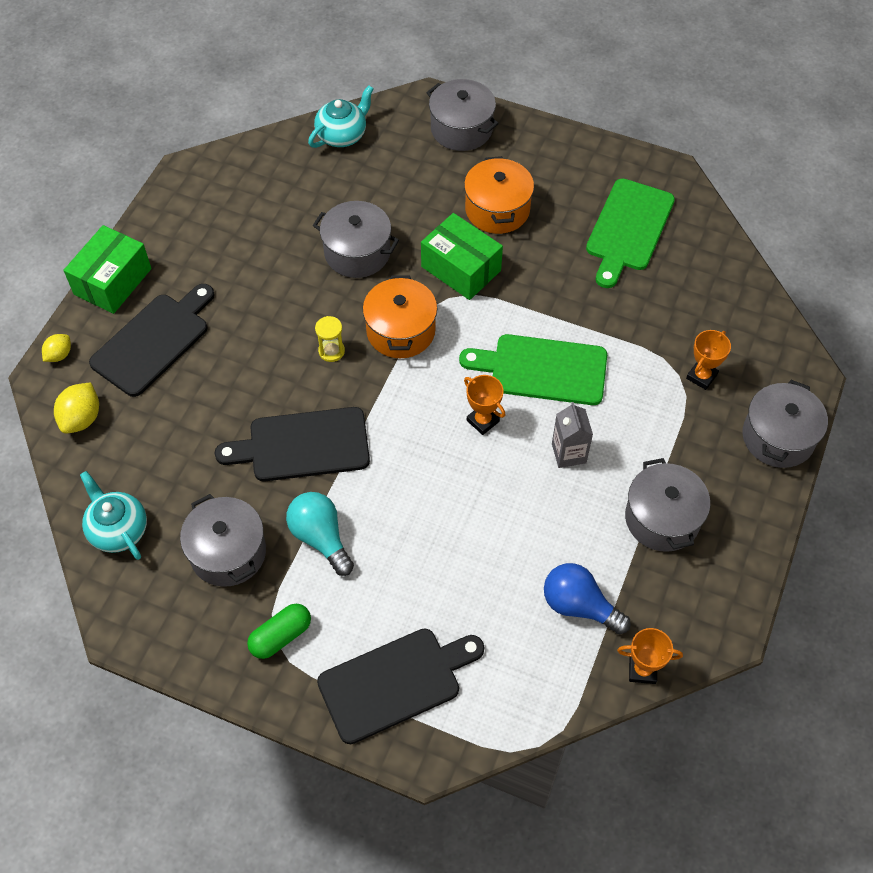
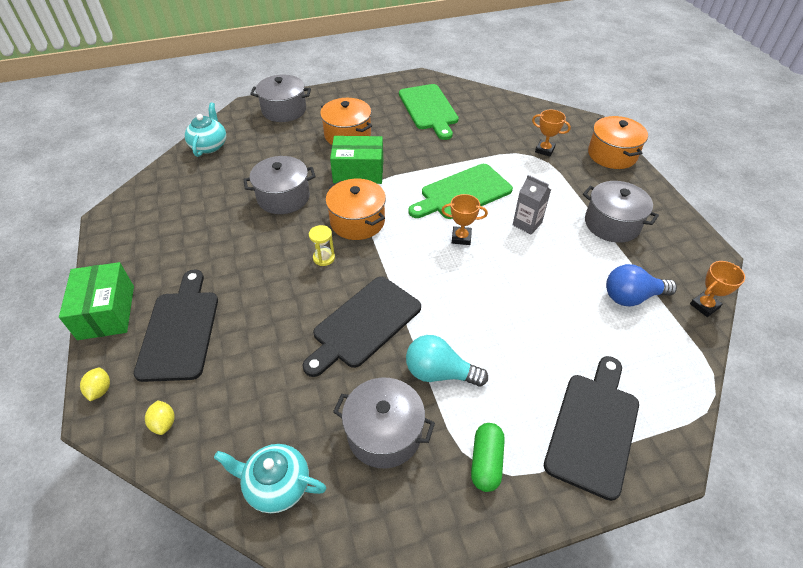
camera: 40 degrees left, 10 degrees down
yellow lemon [54,382,99,434] -> yellow lemon [145,400,175,435], size x0.63
orange trophy [686,330,731,390] -> orange trophy turned 60 degrees counterclockwise [532,110,571,157]
grey pot [743,380,828,468] -> orange pot [588,116,648,169]

